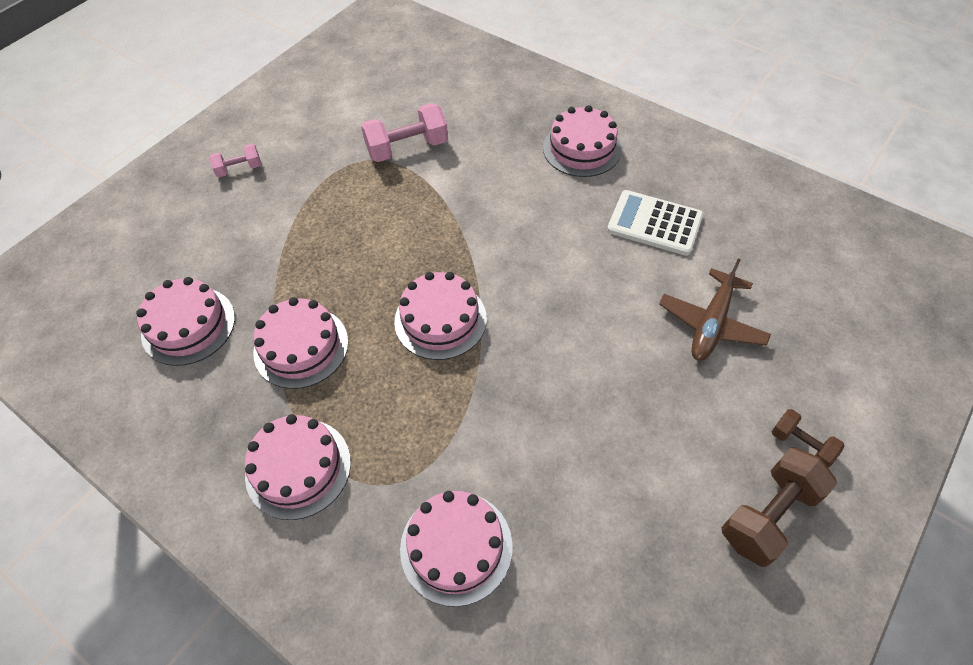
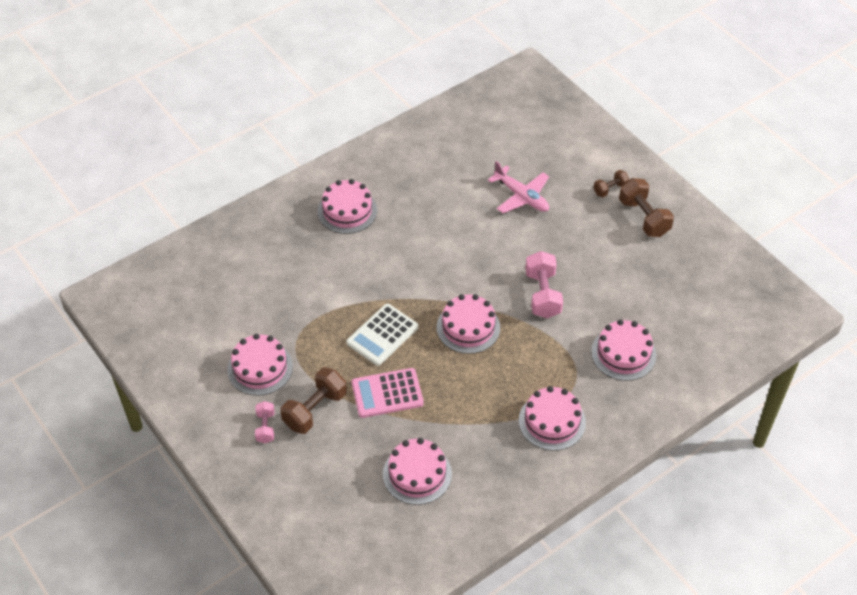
camera: 75 degrees left, 5 degrees down
pink cake [253,297,348,389] -> pink cake moved to [227,334,293,396]
pink dumbbell [361,103,448,162] -> pink dumbbell moved to [525,251,563,318]
white calculator [607,190,703,256] -> white calculator moved to [346,304,418,366]
brown plane [659,258,771,361] -> pink plane [488,161,549,213]
none -> brown dumbbell [281,368,347,434]
none -> pink calculator [352,368,424,418]

